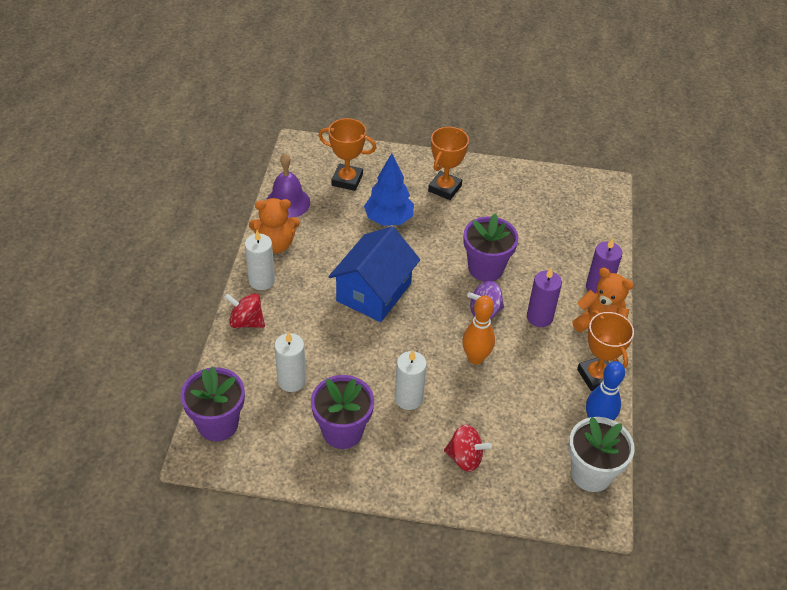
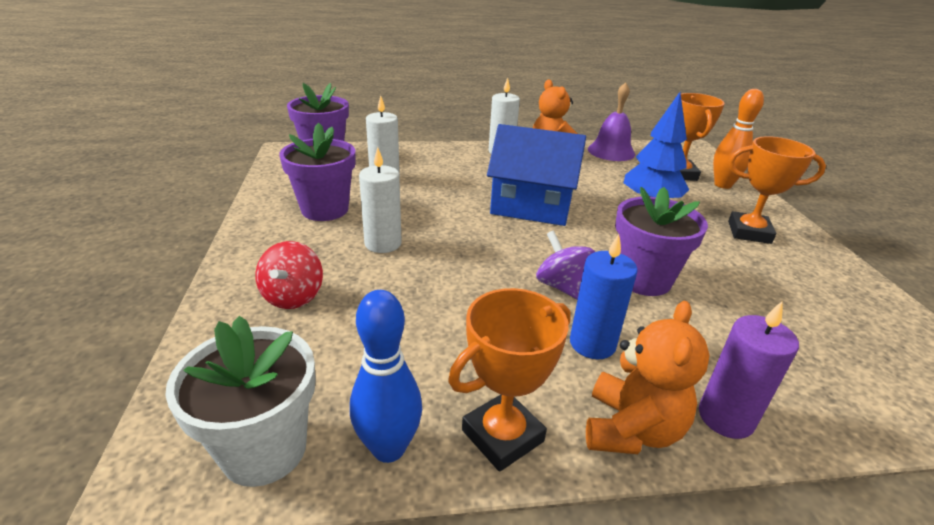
camera: 75 degrees right, 15 degrees down
red spinning top [224,293,265,328] -> none
orange bowling pin [462,295,495,365] -> orange bowling pin moved to [713,89,764,189]
purple candle [527,268,562,327] -> blue candle [570,234,638,359]

